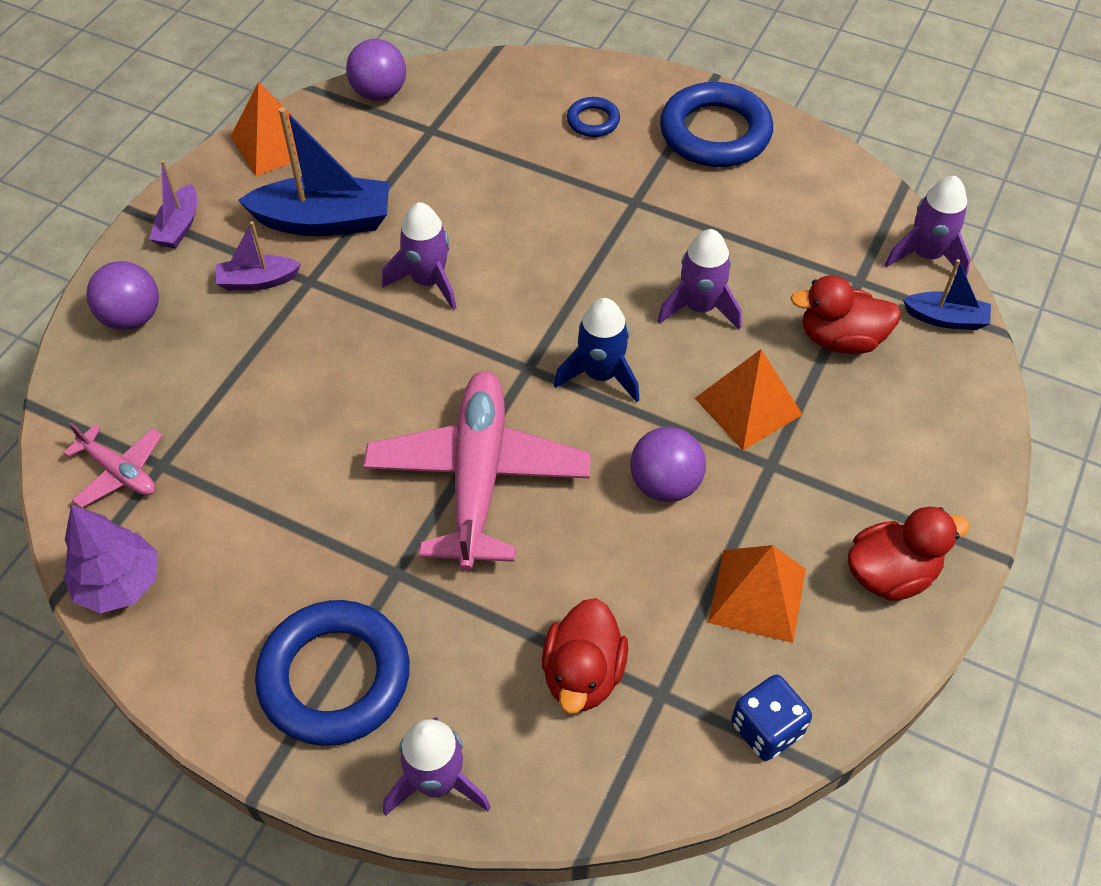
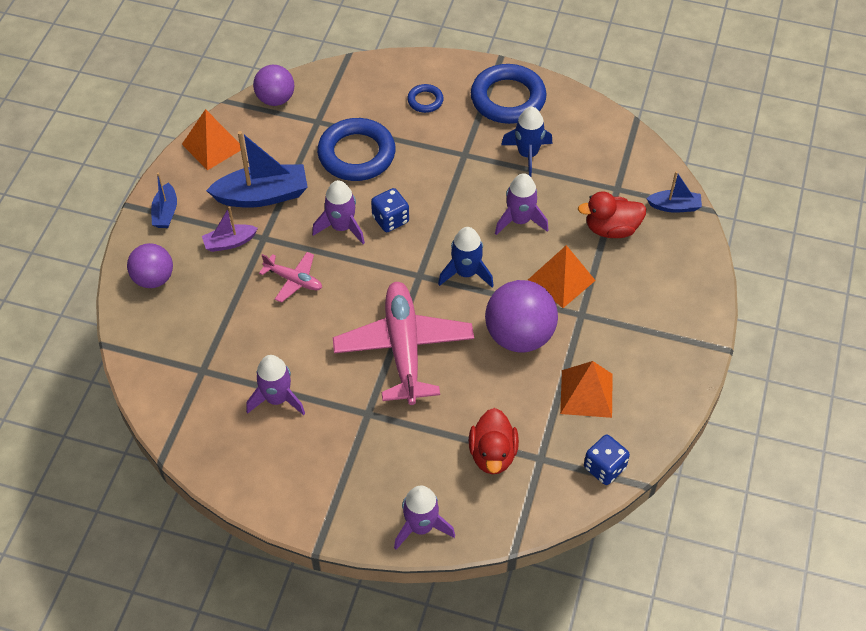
camera: 10 degrees left, 0 degrees up
pink plane [63,422,162,508] -> pink plane moved to [259,252,322,303]
purple tree [63,504,157,614] -> none
purple boat [149,160,197,248] -> blue boat [151,173,177,228]
blue ring [255,600,410,746] -> blue ring moved to [317,118,396,181]
purple ball [630,427,706,502] -> purple ball [485,280,558,352], size x1.55
red duck [847,506,970,601] -> none
purple rocket [885,176,971,277] -> purple rocket moved to [246,355,305,415]
none -> blue dice [371,188,409,232]
none -> blue rocket [501,107,553,177]

